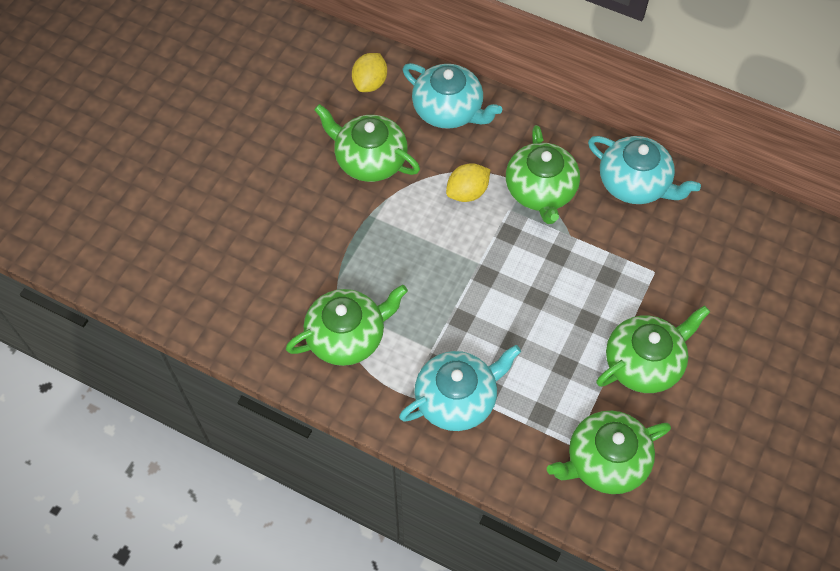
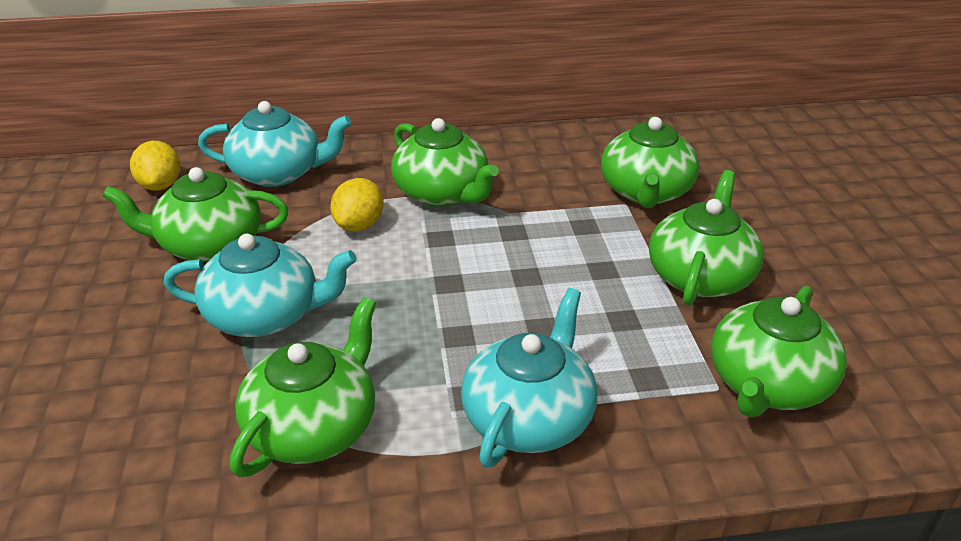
camera: 35 degrees left, 25 degrees down
turquoise teapot [588,136,701,204] -> turquoise teapot moved to [164,234,357,337]
none -> green teapot [601,116,699,208]

